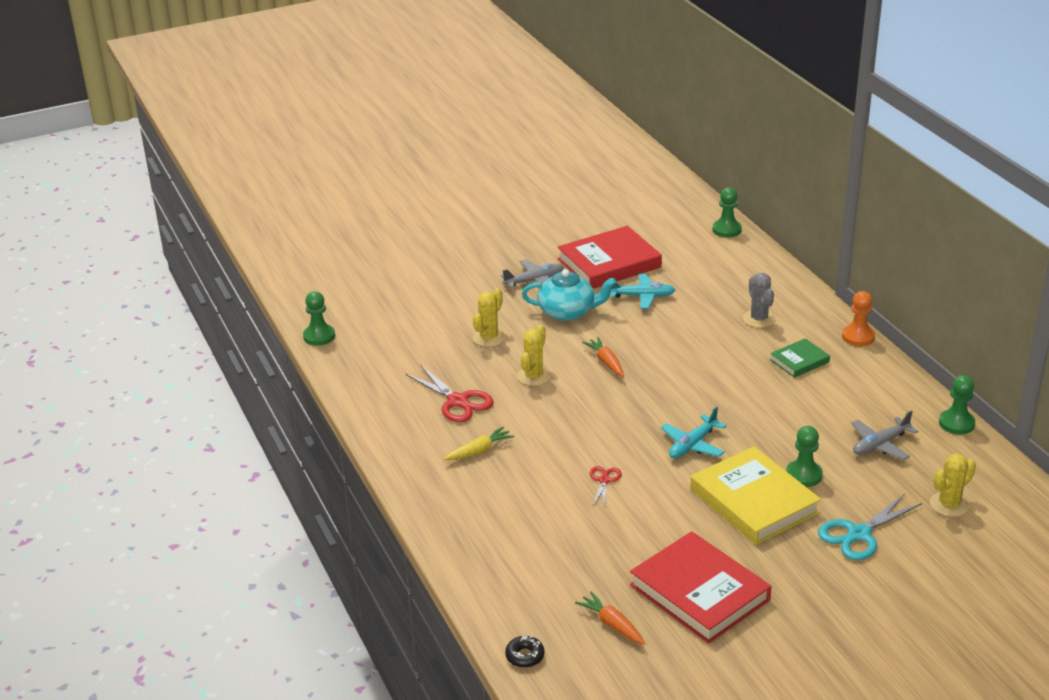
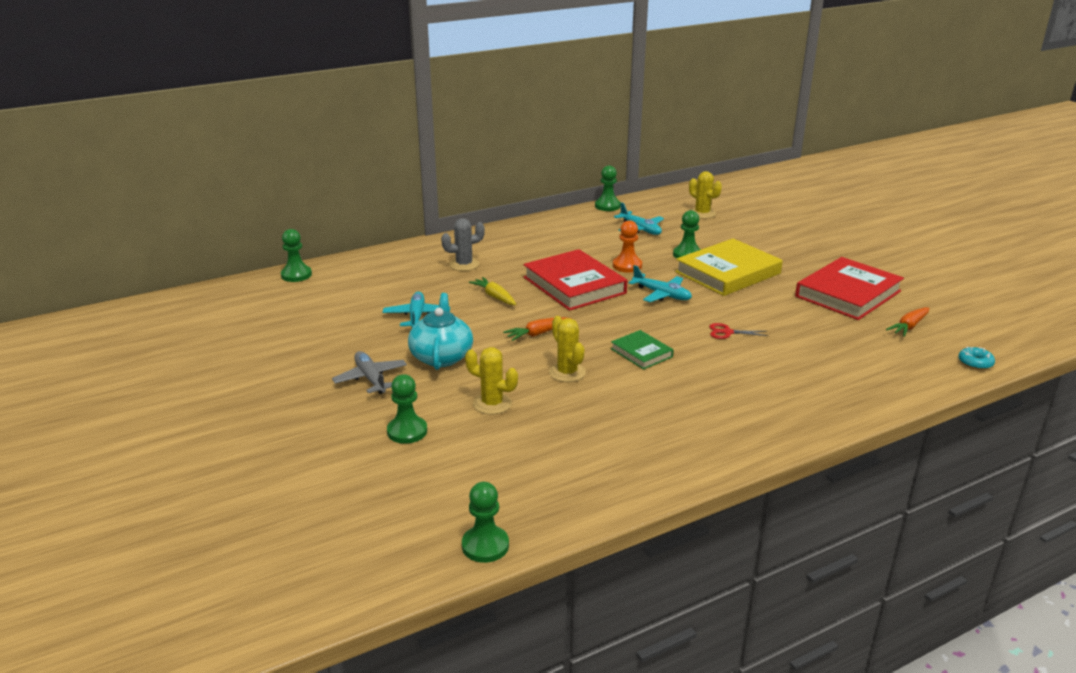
camera: 95 degrees left, 5 degrees down
red scissors [406,365,493,422] -> none
yellow carrot [444,426,514,460] -> yellow carrot moved to [469,277,516,305]
black donut [505,635,544,668] -> turquoise donut [959,347,995,370]
yellow cactus [517,325,551,386] -> yellow cactus turned 45 degrees clockwise [549,316,586,382]
red book [557,226,662,289] -> red book moved to [523,249,627,311]
green book [770,338,830,378] -> green book moved to [611,330,674,370]
turquoise scissors [818,494,922,560] -> none
orange pawn [842,291,875,346] -> orange pawn moved to [613,220,642,273]
grey plane [851,410,919,460] -> turquoise plane [614,202,664,235]
none -> green pawn [387,374,427,444]

